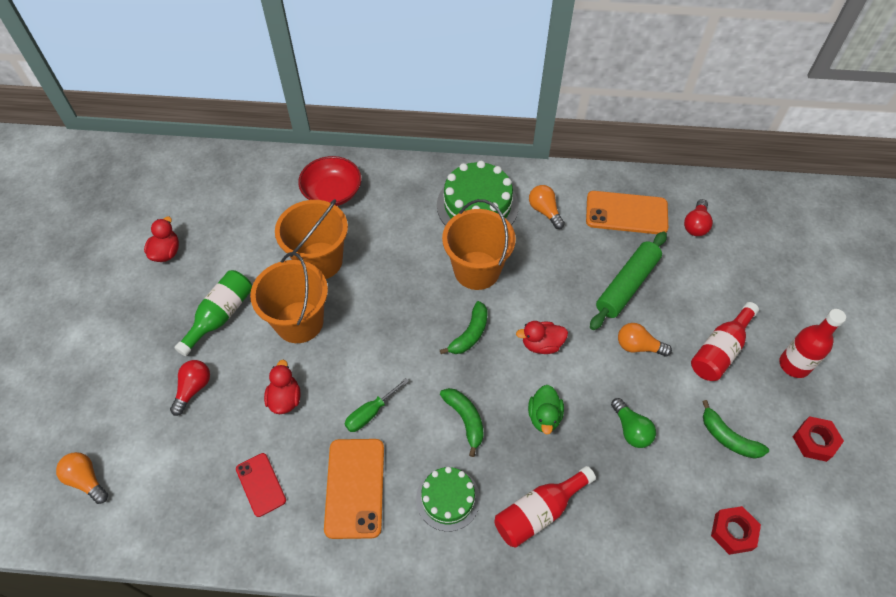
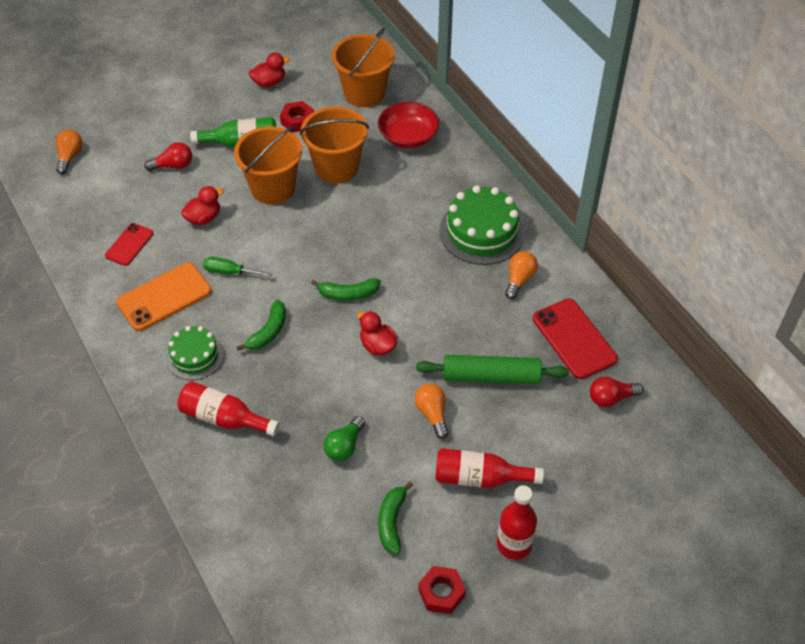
camera: 55 degrees right, 5 degrees down
orange bucket [442,199,516,290] -> orange bucket moved to [332,28,395,107]
green duck [528,385,564,434] -> none
orange phone [586,191,668,234] -> red phone [533,298,618,379]
red nut [711,506,761,555] -> red nut moved to [280,101,314,133]

